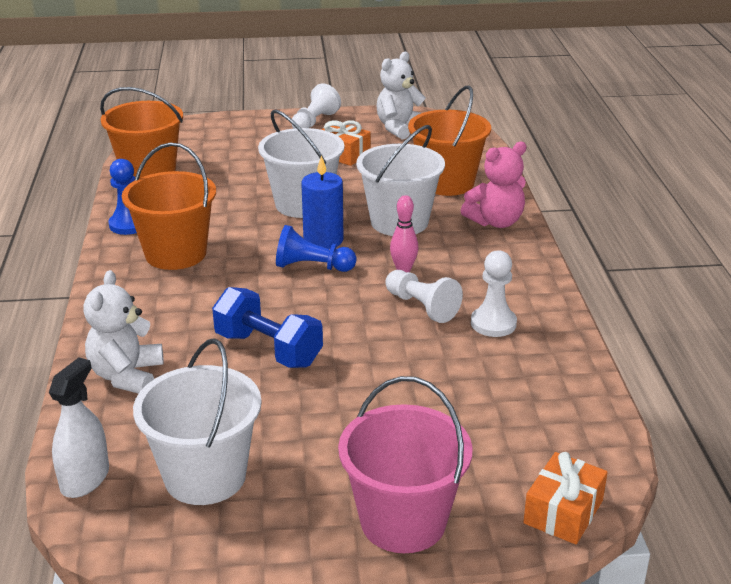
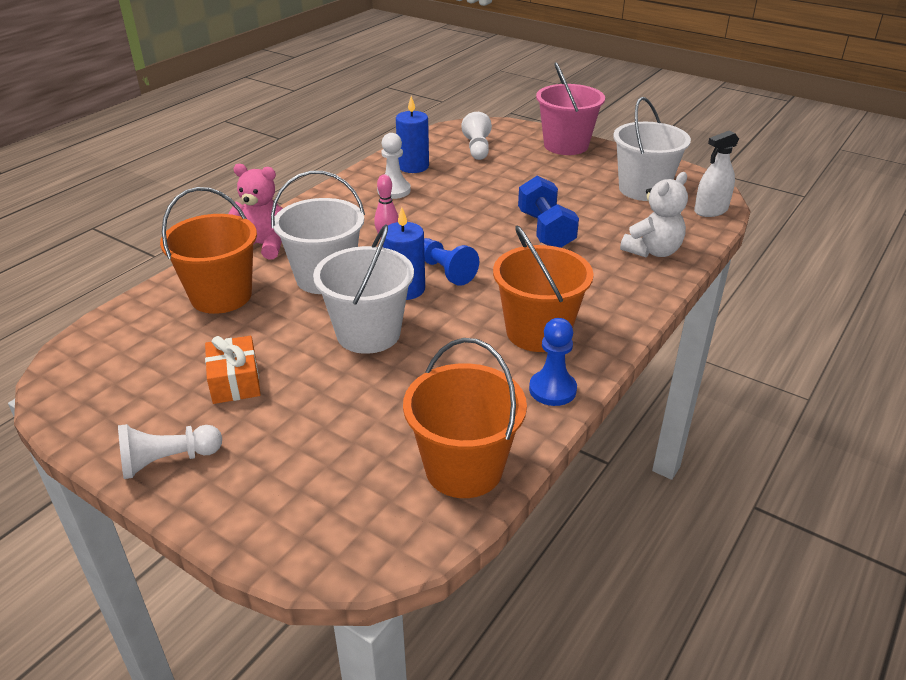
camera: 140 degrees left, 5 degrees up
white teddy bear [377,52,426,139] -> none
white pawn [385,270,463,323] -> white pawn moved to [462,112,492,160]
orange gift [523,452,607,544] -> none
none -> blue candle [396,96,429,173]

